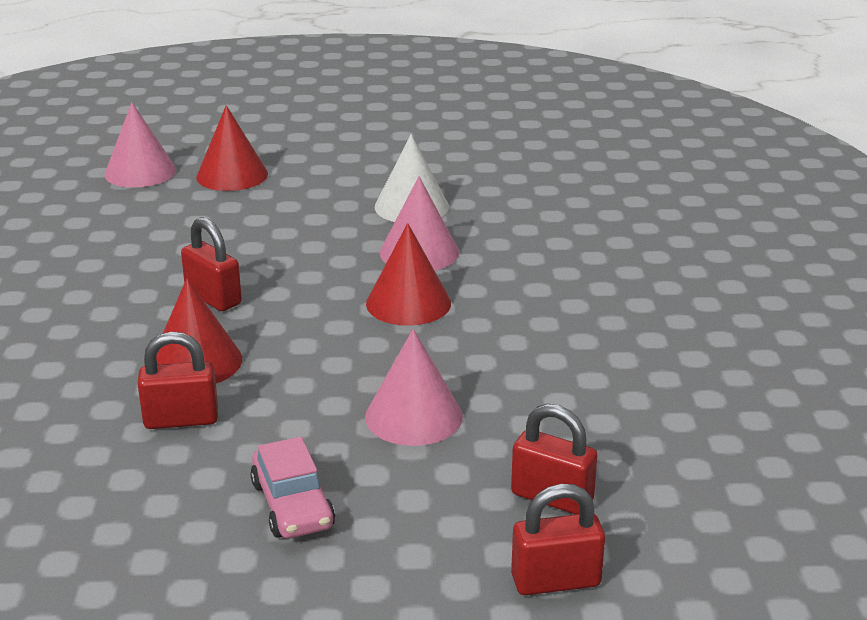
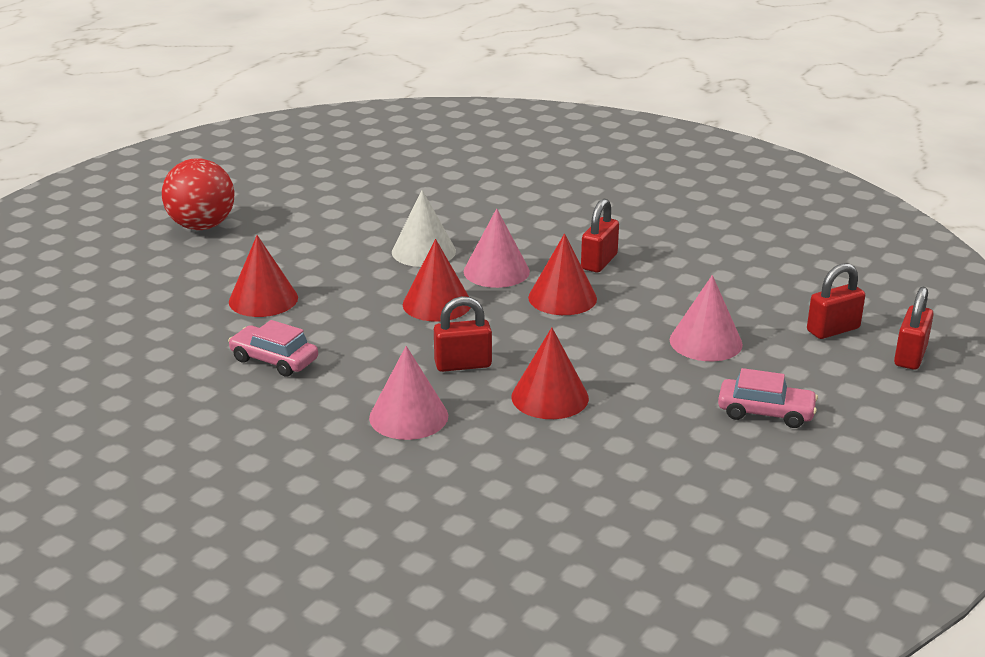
camera: 55 degrees left, 0 degrees up
pink cone [104,102,176,188] -> pink cone moved to [369,346,448,440]
red padlock [138,332,218,429] -> red padlock moved to [581,199,619,272]
none -> red ball [162,158,234,230]
none -> pink car [228,320,318,377]
none -> red cone [403,239,471,322]

